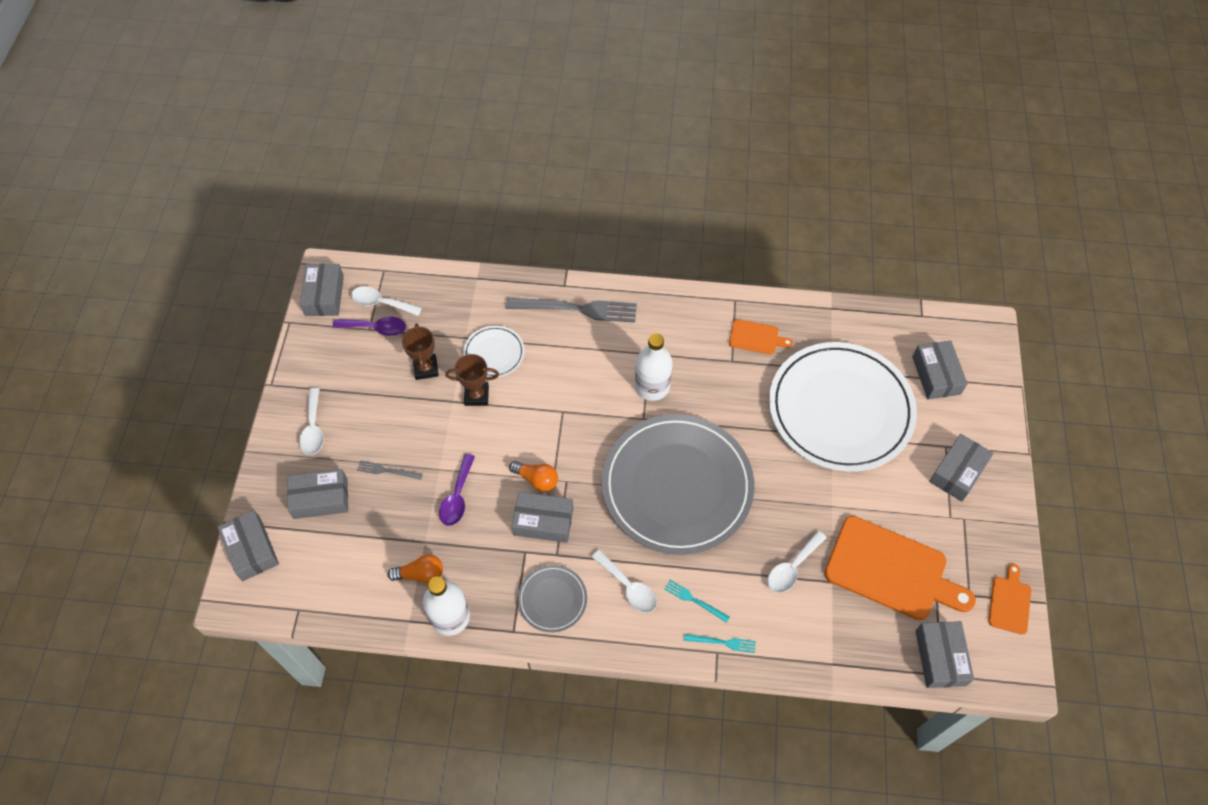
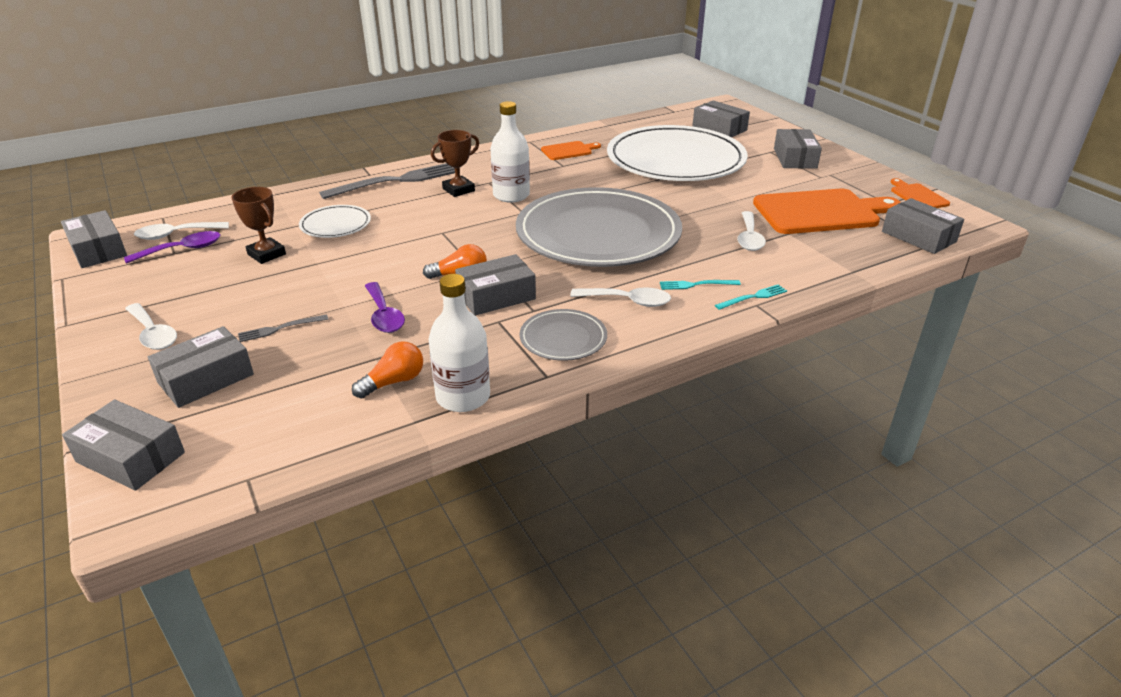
camera: 35 degrees left, 25 degrees down
brown trophy [445,354,499,406] -> brown trophy moved to [431,130,479,197]

